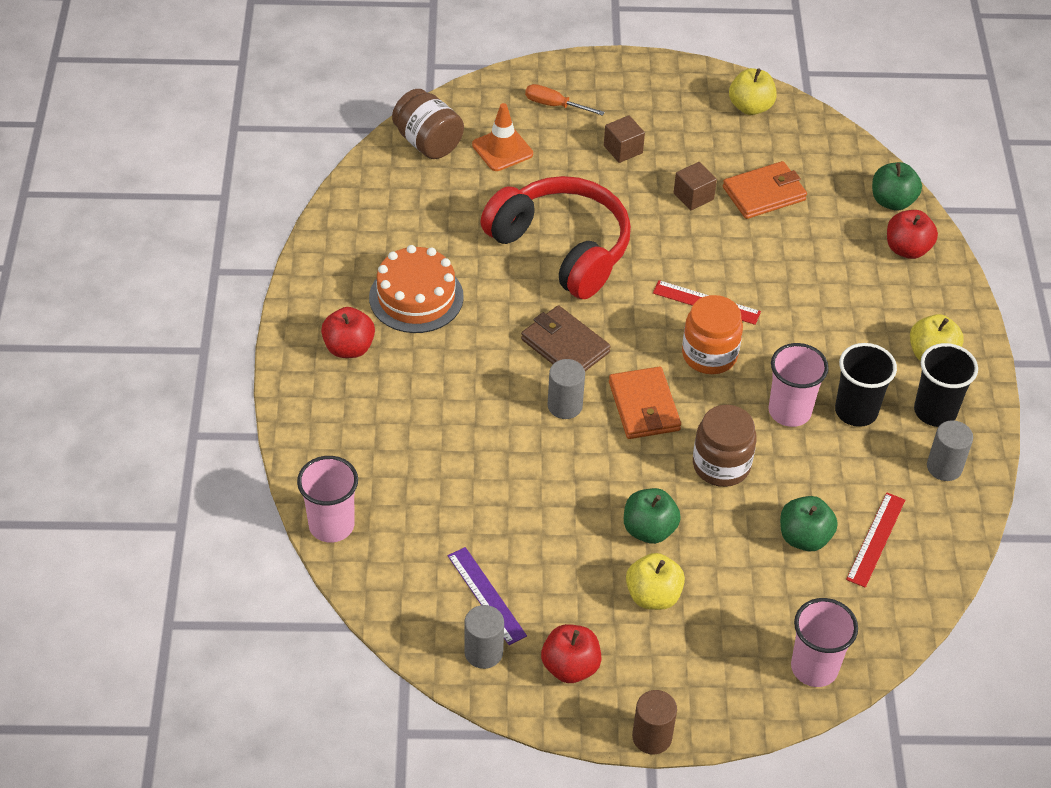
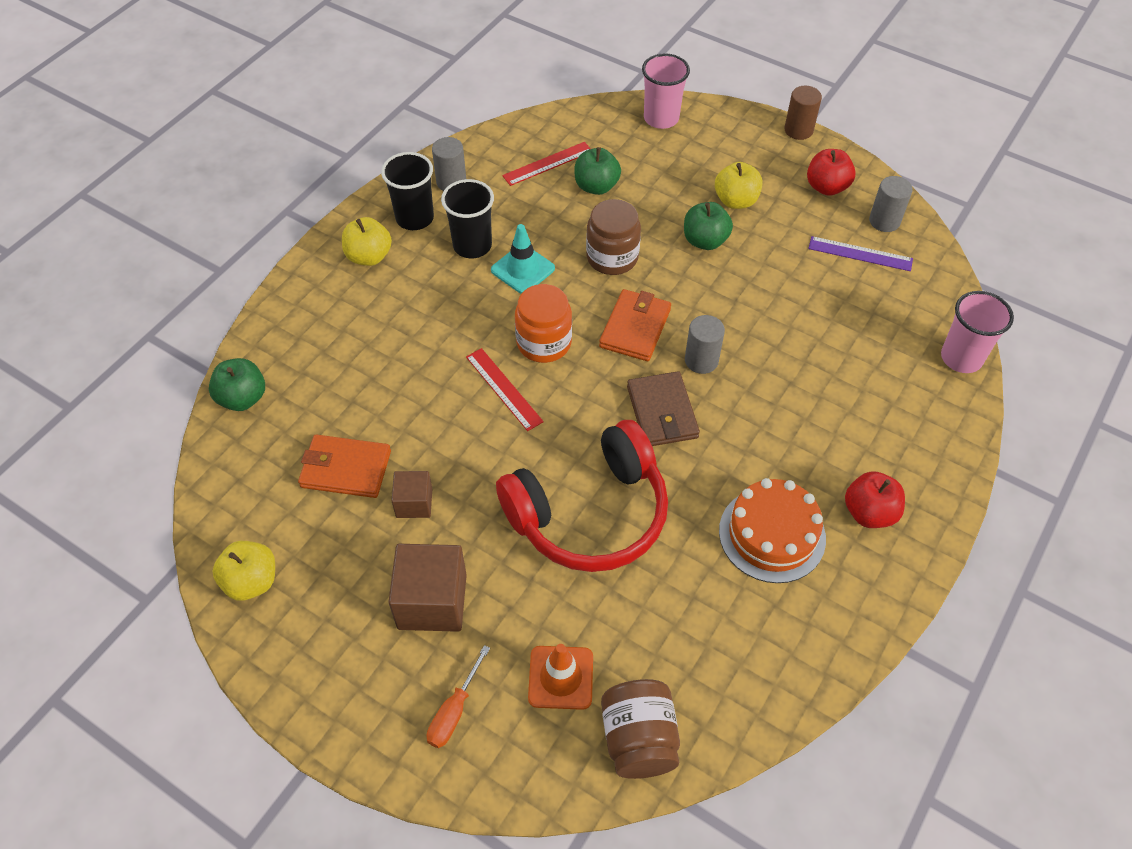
camera: 145 degrees left, 5 degrees up
purple ruler [448,547,527,645] -> purple ruler turned 75 degrees counterclockwise [808,236,913,271]
red headphones [481,176,631,299] -> red headphones turned 105 degrees counterclockwise [496,420,668,572]
orange screwdriver [525,84,605,116] -> orange screwdriver turned 60 degrees clockwise [427,645,490,748]
brown cube [604,115,645,163] -> brown cube [388,544,467,632], size x1.75
pink cup [769,343,829,427] -> turquoise traffic cone [491,224,555,294]
red apple [887,210,938,259] -> none

